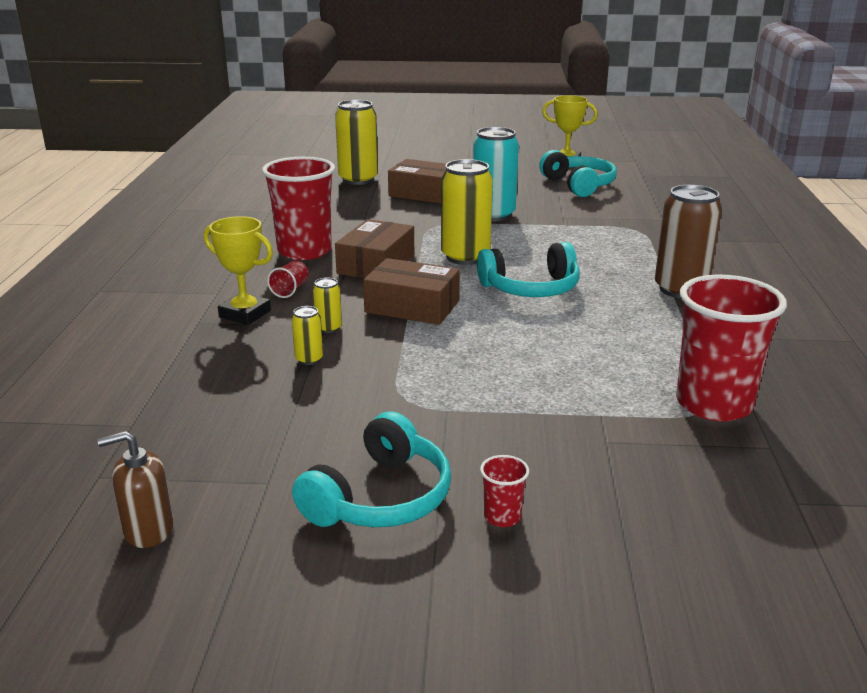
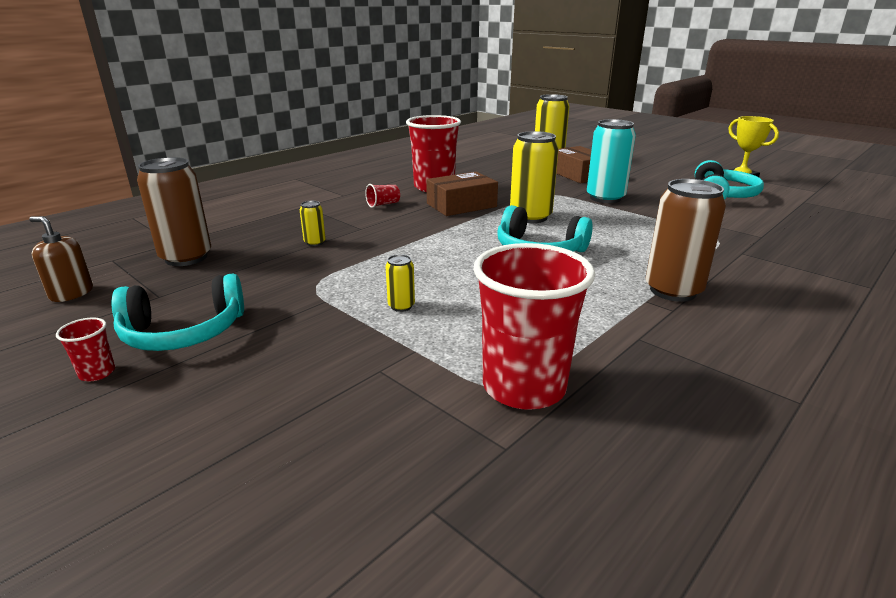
camera: 40 degrees right, 0 degrees up
yellow trophy [204,216,273,325] -> none
yellow can [313,278,342,333] -> yellow can moved to [386,254,415,312]
brown box [363,258,460,325] -> none
red cup [480,455,529,527] -> red cup moved to [56,317,115,381]
none -> brown can [137,157,211,266]

